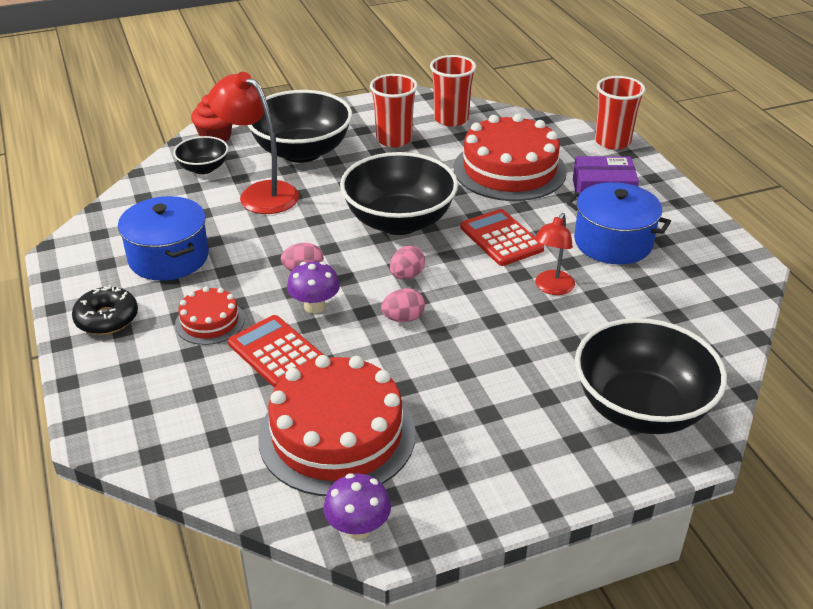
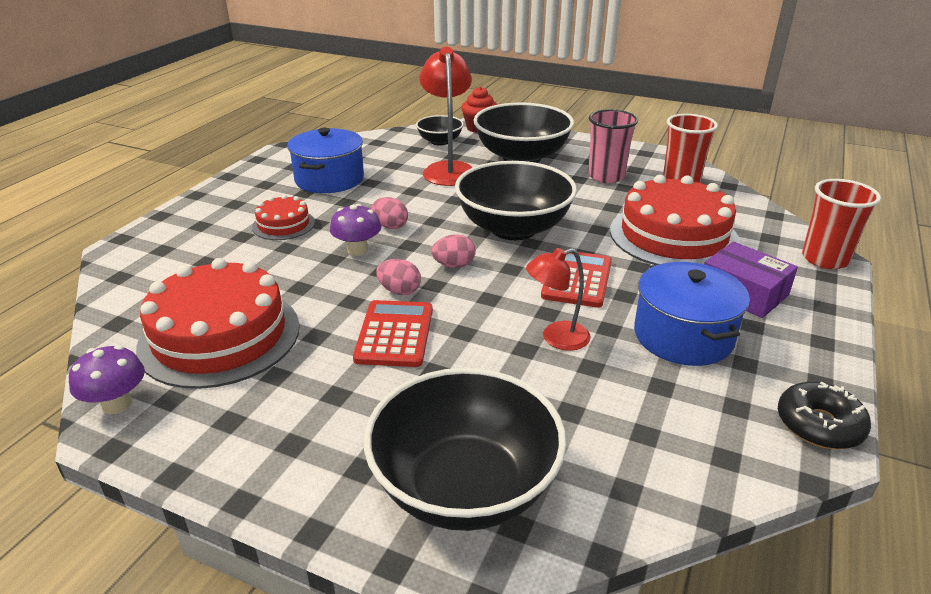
camera: 45 degrees right, 5 degrees down
black donut [72,285,138,335] -> black donut moved to [778,382,871,449]
red calculator [228,315,324,388] -> red calculator moved to [353,300,433,367]
red cup [370,74,418,147] -> pink cup [588,109,638,183]

